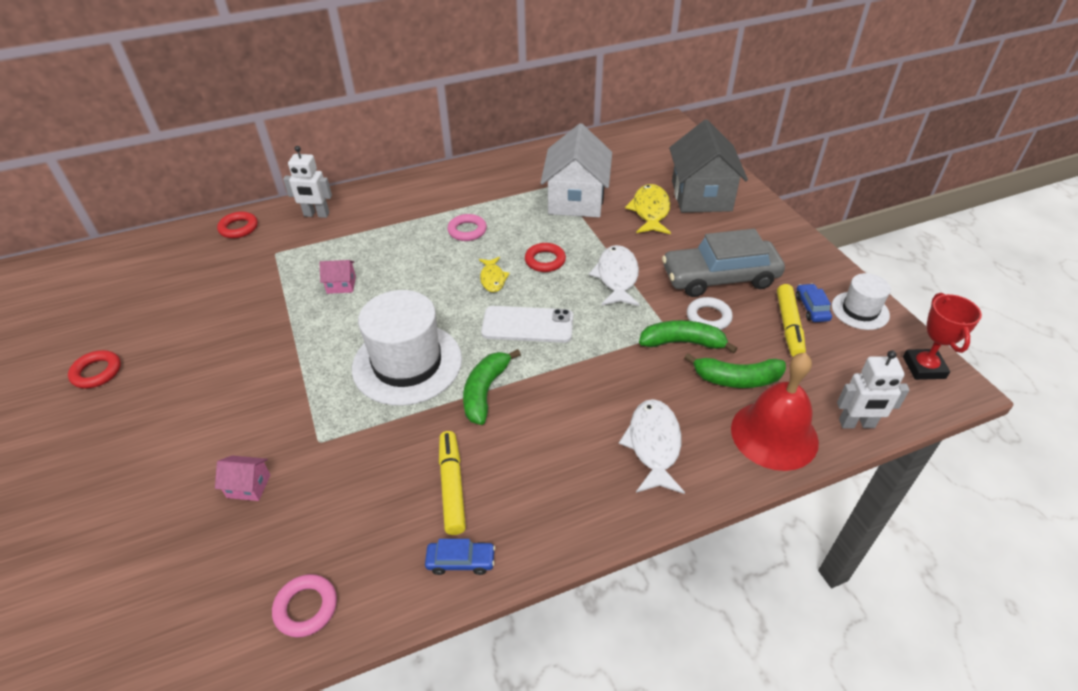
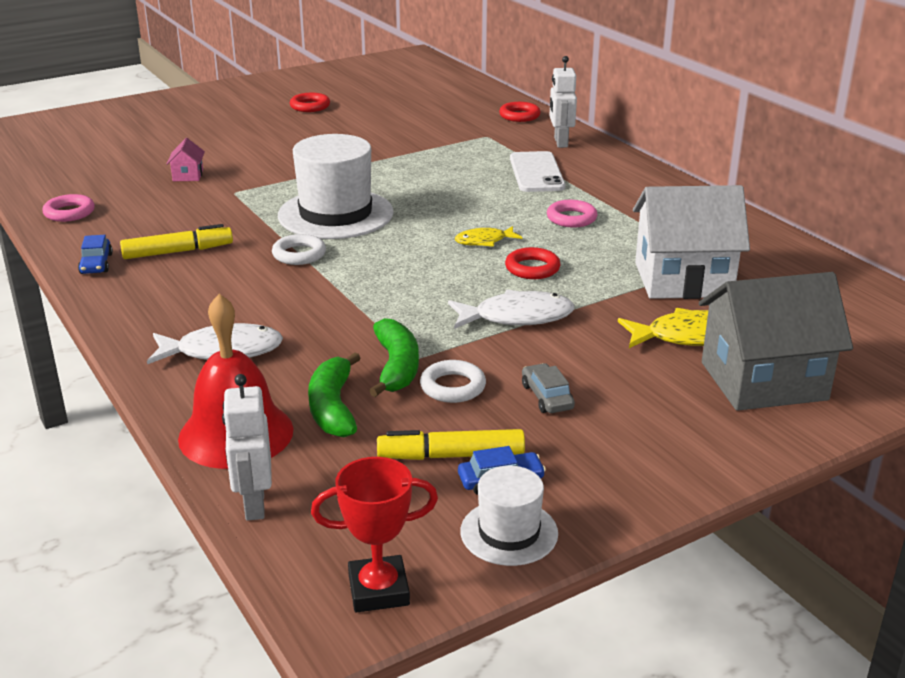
camera: 80 degrees right, 15 degrees down
pink house [319,260,356,294] -> none
green banana [463,349,521,425] -> white ring [272,234,326,265]
white phone [481,306,573,343] -> white phone moved to [510,151,565,192]
grey car [662,229,785,297] -> grey car [522,363,575,413], size x0.42

